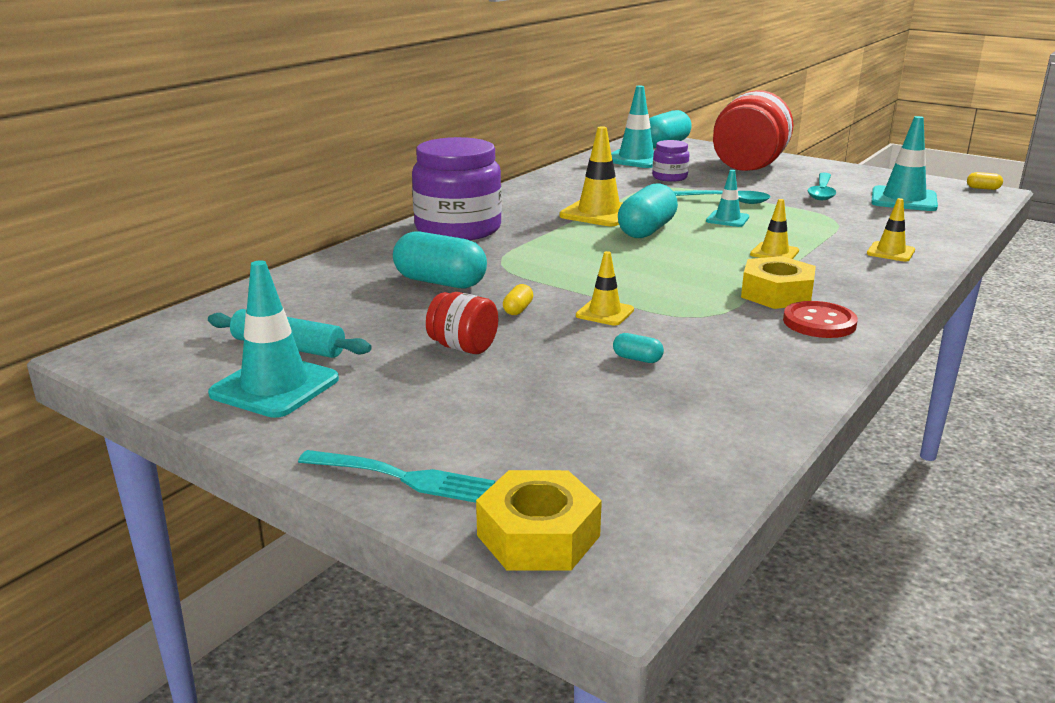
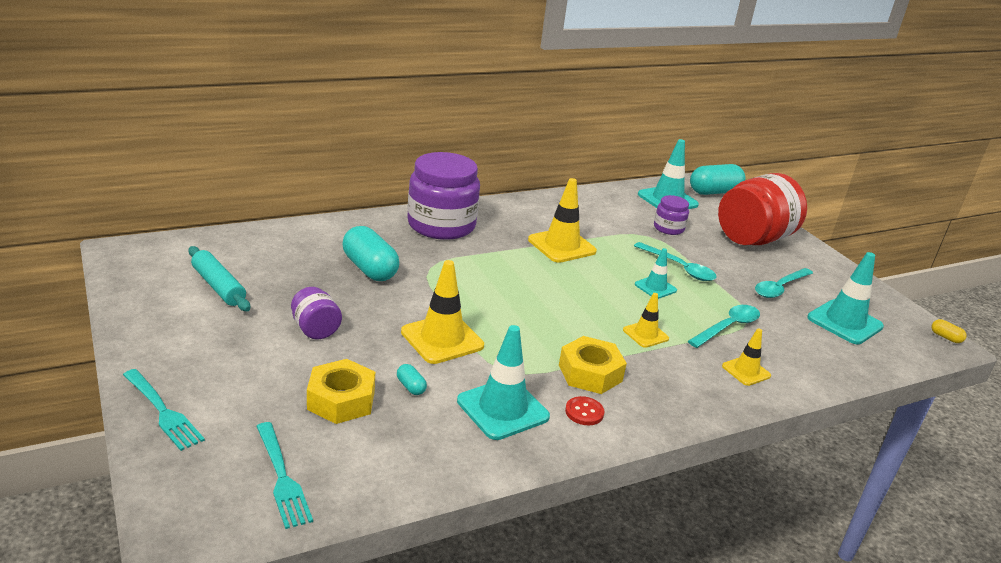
camera: 25 degrees right, 5 degrees up
turquoise traffic cone [208,260,339,418] -> turquoise traffic cone moved to [457,325,550,440]
red jar [426,292,498,354] -> purple jar [291,287,342,340]
yellow nut [476,470,602,571] -> yellow nut moved to [307,359,375,424]
yellow capsule [503,284,533,315] -> none
yellow traffic cone [576,251,634,326] -> yellow traffic cone [401,260,484,364], size x1.75
turquoise capsule [618,184,678,238] -> none
red button [783,301,858,338] -> red button [565,396,604,425], size x0.65
none -> turquoise fork [256,422,313,529]
none -> turquoise spoon [688,305,760,348]

